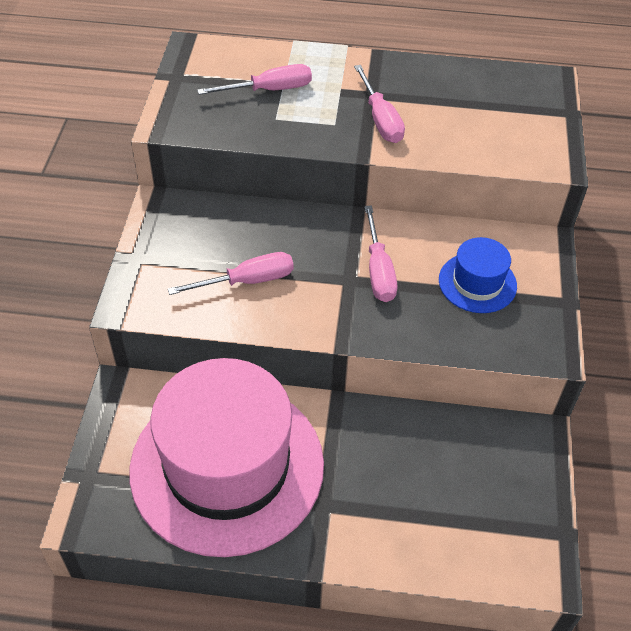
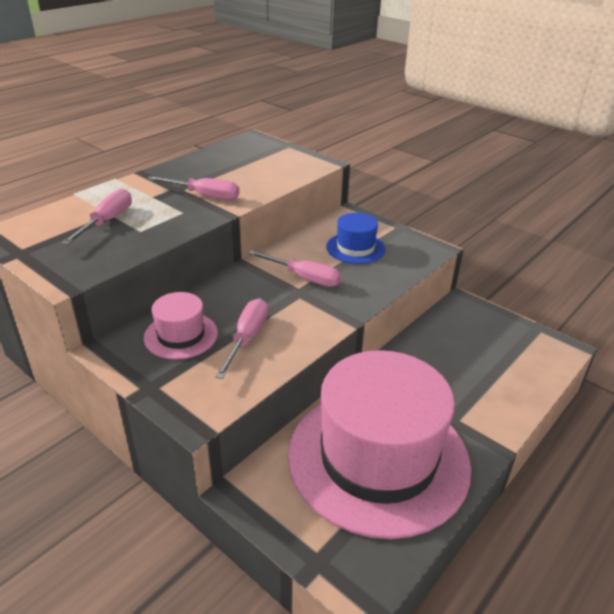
camera: 55 degrees left, 15 degrees down
none -> pink hat [144,292,218,360]

